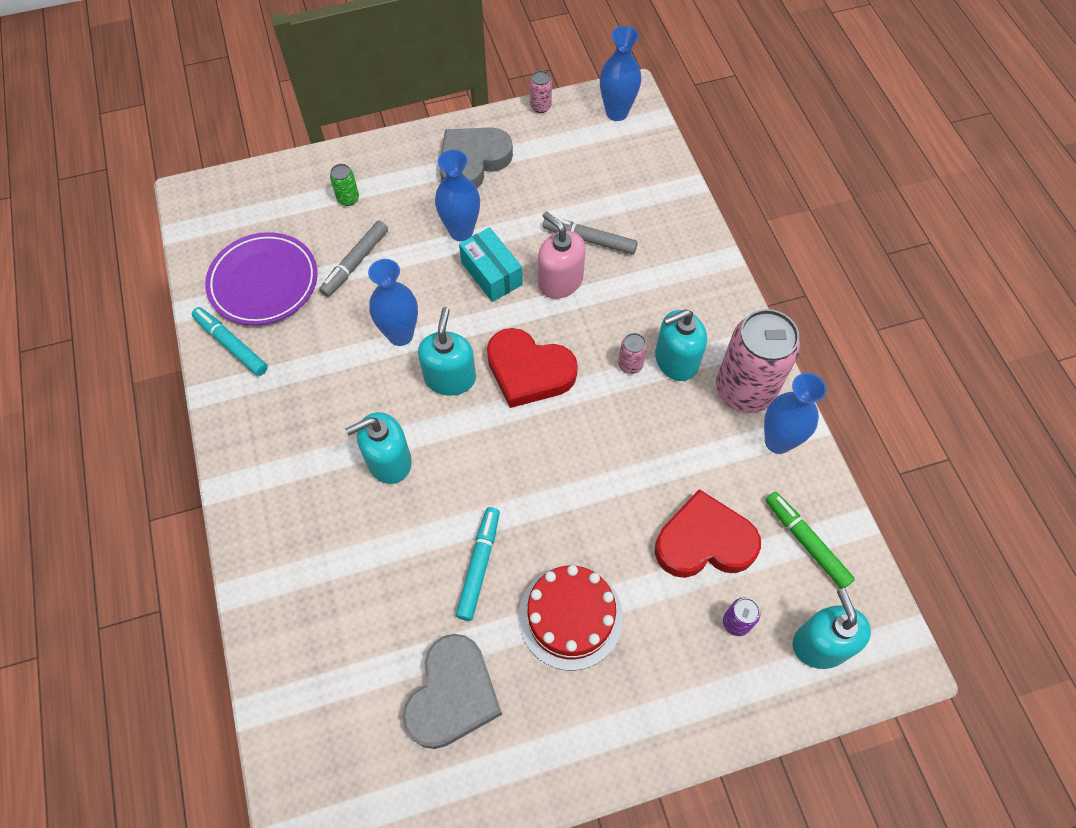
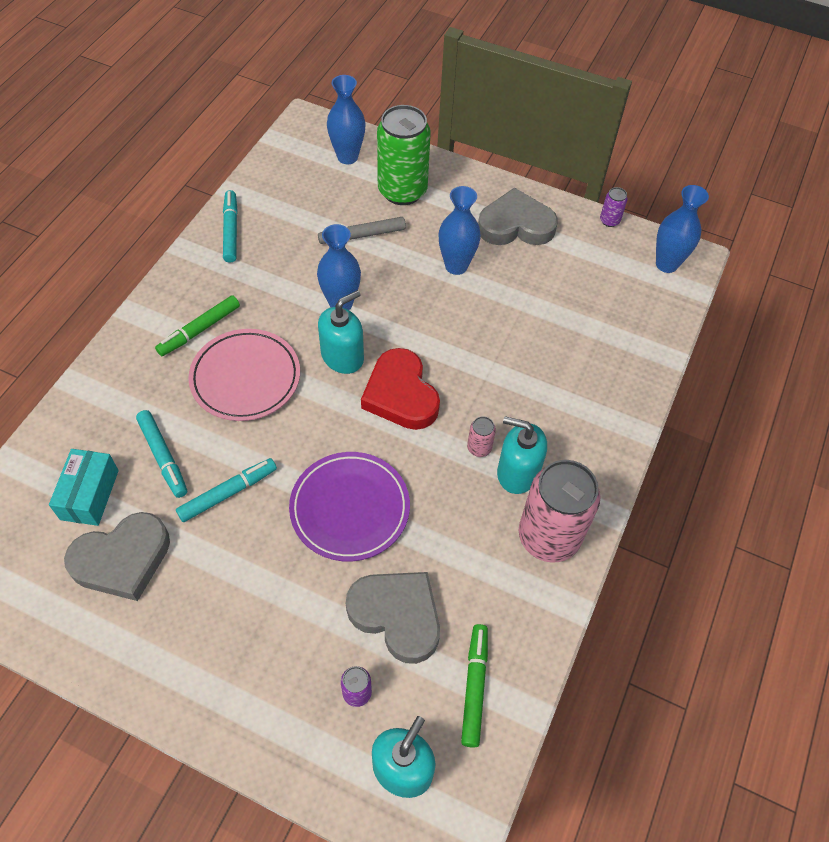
camera: 40 degrees right, 5 degrees down
purple plate [205,232,318,325] -> purple plate moved to [289,452,410,561]
green can [330,164,359,206] -> green can [377,105,431,205], size x2.41
turquoise soap dispenser [345,412,412,484] -> pink plate [188,329,300,421]
turquoise box [459,227,523,302] -> turquoise box moved to [49,449,119,526]
red cake [518,565,623,670] -> none
pink can [530,71,552,113] -> purple can [600,187,628,227]
pink soap dispenser [538,211,586,299] -> none
grey marker [543,218,638,254] -> none
red heart [655,489,761,578] -> grey heart [346,572,440,664]
blue vase [764,373,826,454] -> blue vase moved to [327,75,365,164]
none -> turquoise marker [136,410,187,498]
none -> green marker [155,295,240,356]

